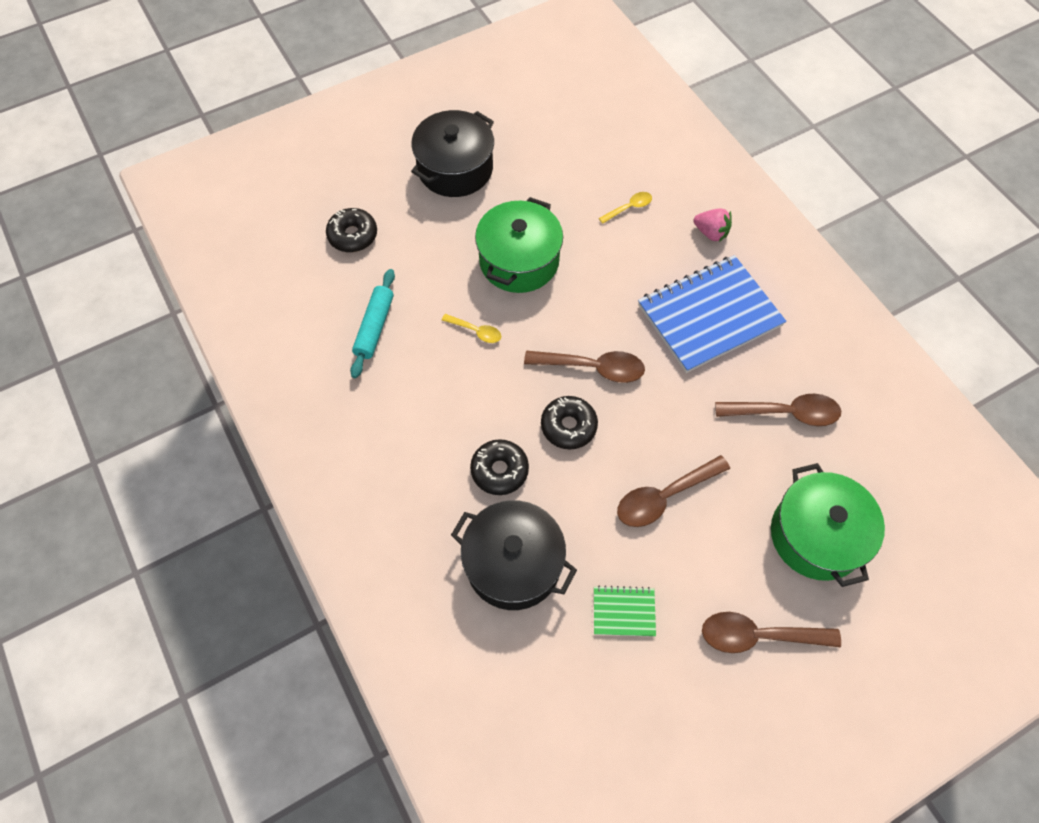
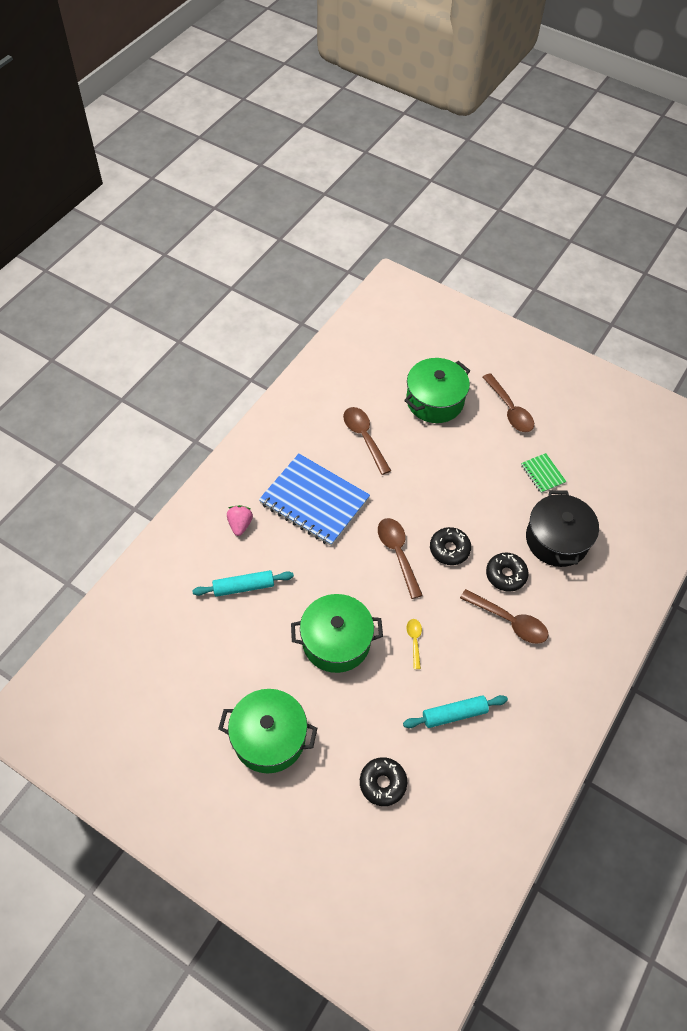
camera: 120 degrees left, 5 degrees down
black pot [411,110,494,197] -> green pot [218,689,317,773]
yellow spoon [599,192,652,224] -> turquoise rolling pin [192,570,294,597]
brown spoon [617,455,730,527] -> brown spoon moved to [460,589,548,644]

